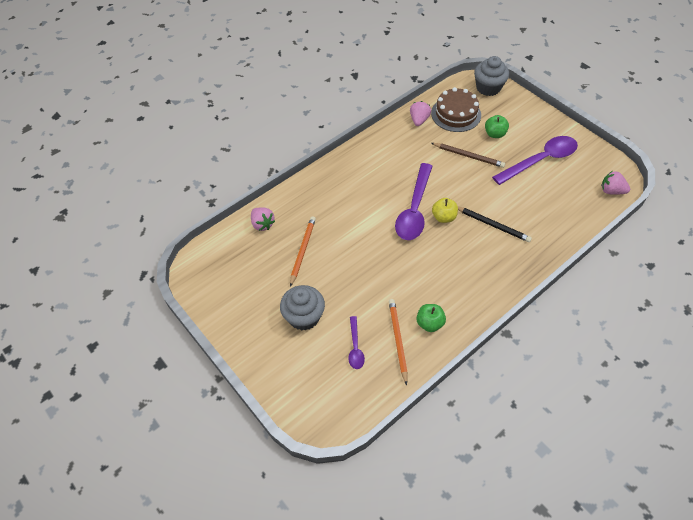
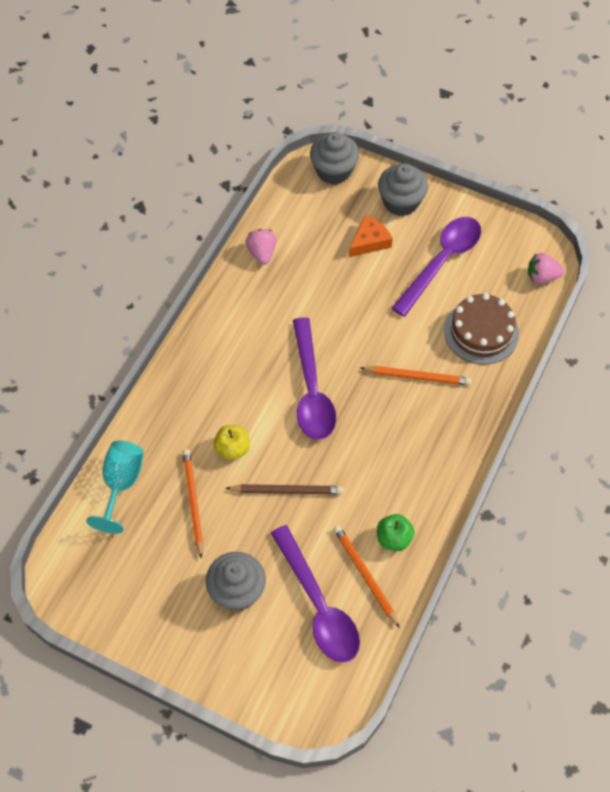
camera: 25 degrees left, 5 degrees up
pink strawberry [251,207,275,231] -> turquoise goblet [86,441,144,534]
purple spoon [348,316,365,369] -> purple spoon [271,525,360,663], size x2.03
brown cake [431,87,481,132] -> brown cake moved to [444,293,519,365]
brown pencil [431,143,505,168] -> brown pencil moved to [225,484,343,494]
yellow apple [432,198,458,223] -> yellow apple moved to [214,425,250,460]
black pencil [458,207,532,242] -> orange pencil [360,366,472,385]
green apple [485,115,509,138] -> orange cheese [349,214,393,257]
none -> grey cupcake [378,163,428,216]

